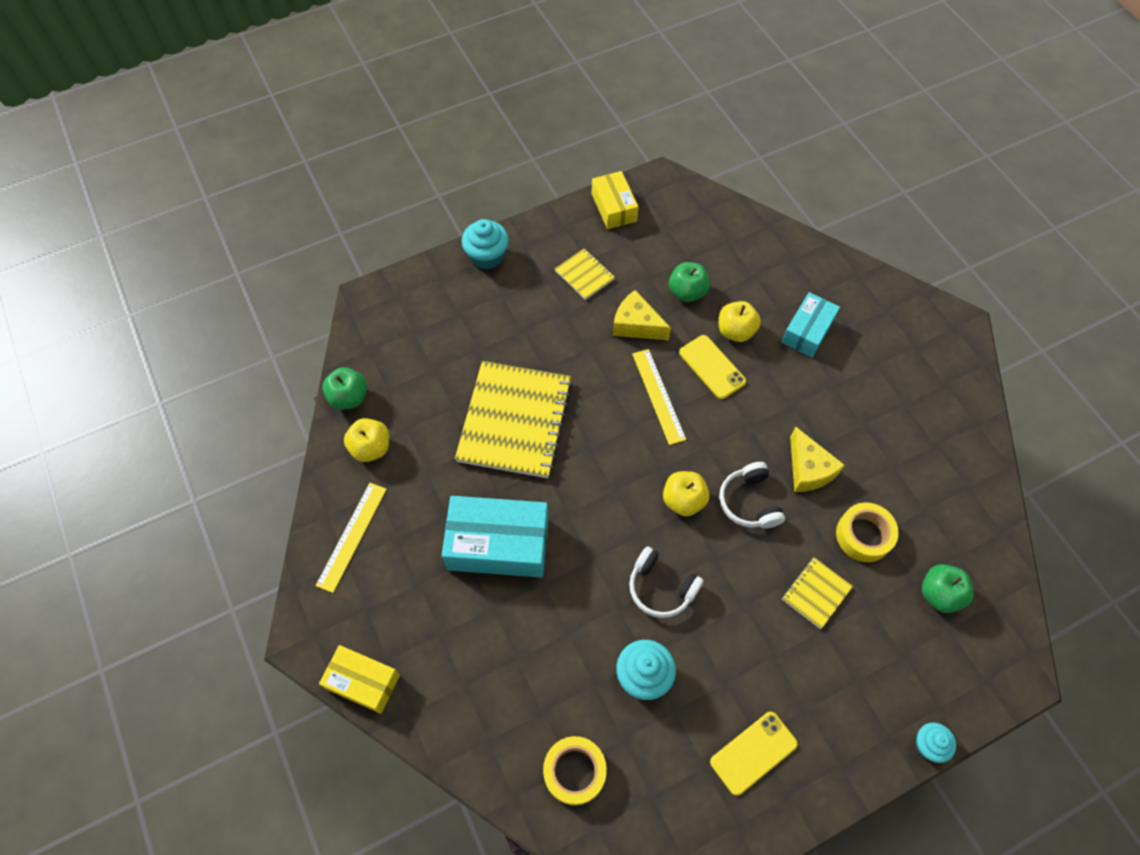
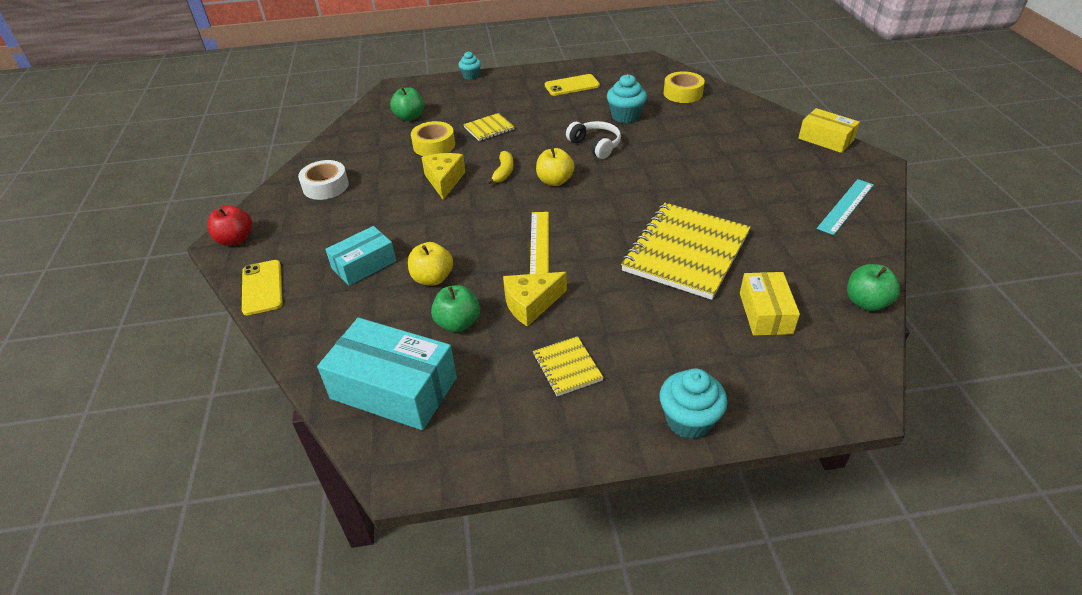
camera: 160 degrees left, 20 degrees down
yellow ruler [316,483,387,593] -> turquoise ruler [817,179,874,235]
yellow apple [344,418,389,462] -> none
turquoise box [442,496,548,578] -> turquoise box moved to [317,318,457,430]
yellow box [591,171,639,229] -> yellow box moved to [740,272,800,335]
yellow cheese [613,290,671,340] -> yellow cheese turned 105 degrees clockwise [503,272,567,327]
yellow phone [679,335,746,399] -> yellow phone moved to [242,260,283,315]
white headphones [719,462,785,529] -> yellow banana [486,151,513,184]
none -> red apple [207,205,252,246]
none -> white tape [298,160,349,200]

